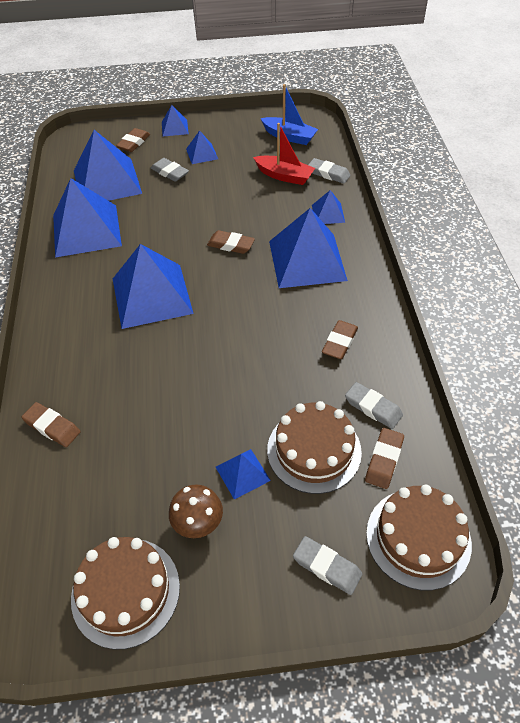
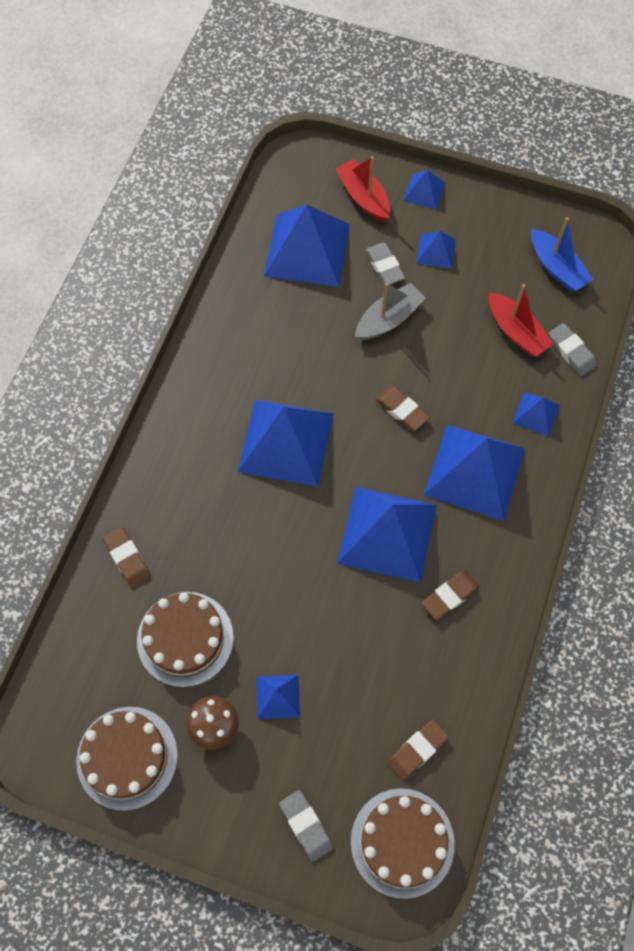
camera: 25 degrees right, 15 degrees up
blue pyramid [53,178,122,257] -> blue pyramid moved to [337,487,437,583]
brown eraser [116,128,150,152] -> red boat [335,156,390,222]
brown cake [267,401,362,494] -> brown cake moved to [137,592,234,687]
grey eraser [345,382,403,429] -> none
none -> grey boat [355,283,426,340]

